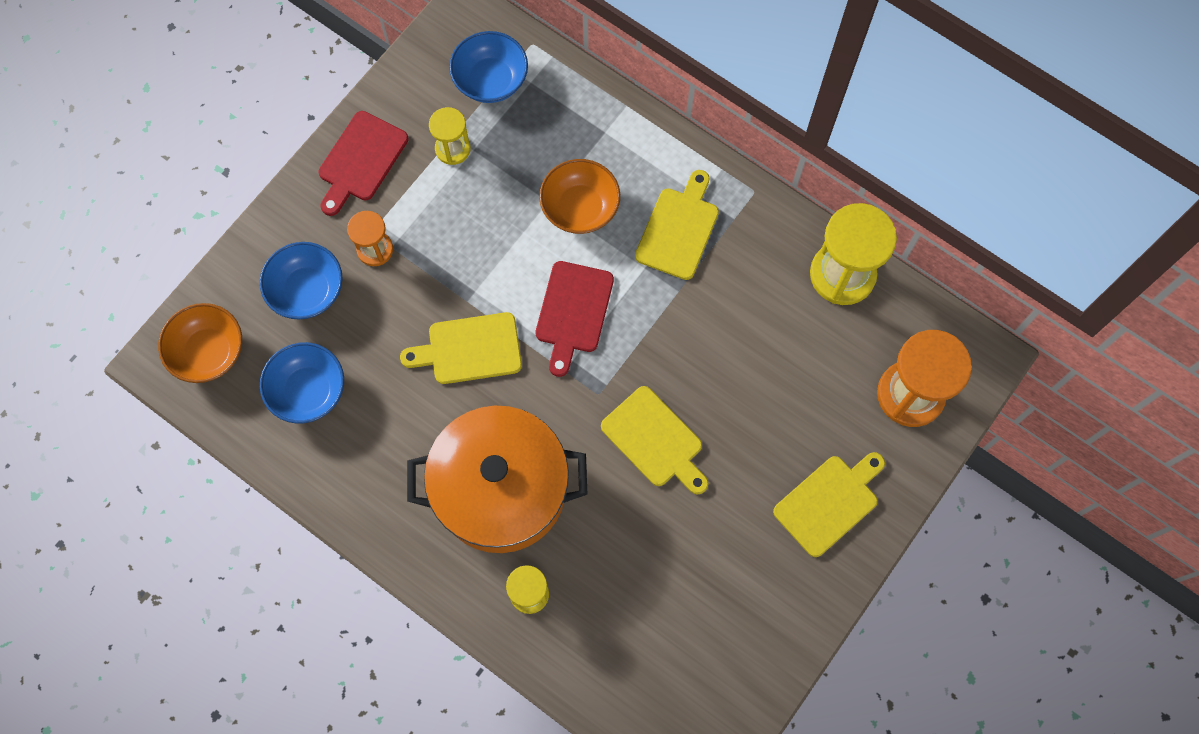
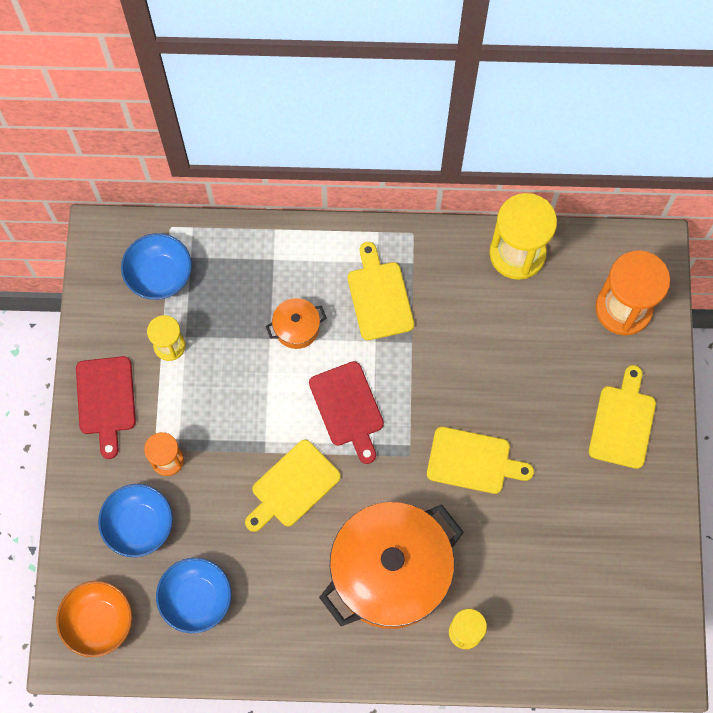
camera: 35 degrees left, 0 degrees up
orange bowl [539,159,620,234] -> orange pot [266,298,326,349]

